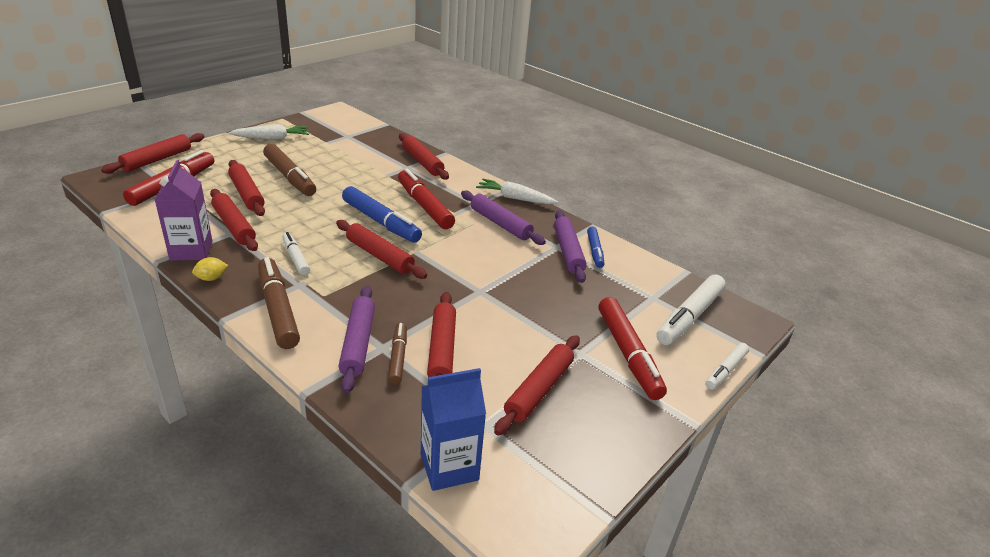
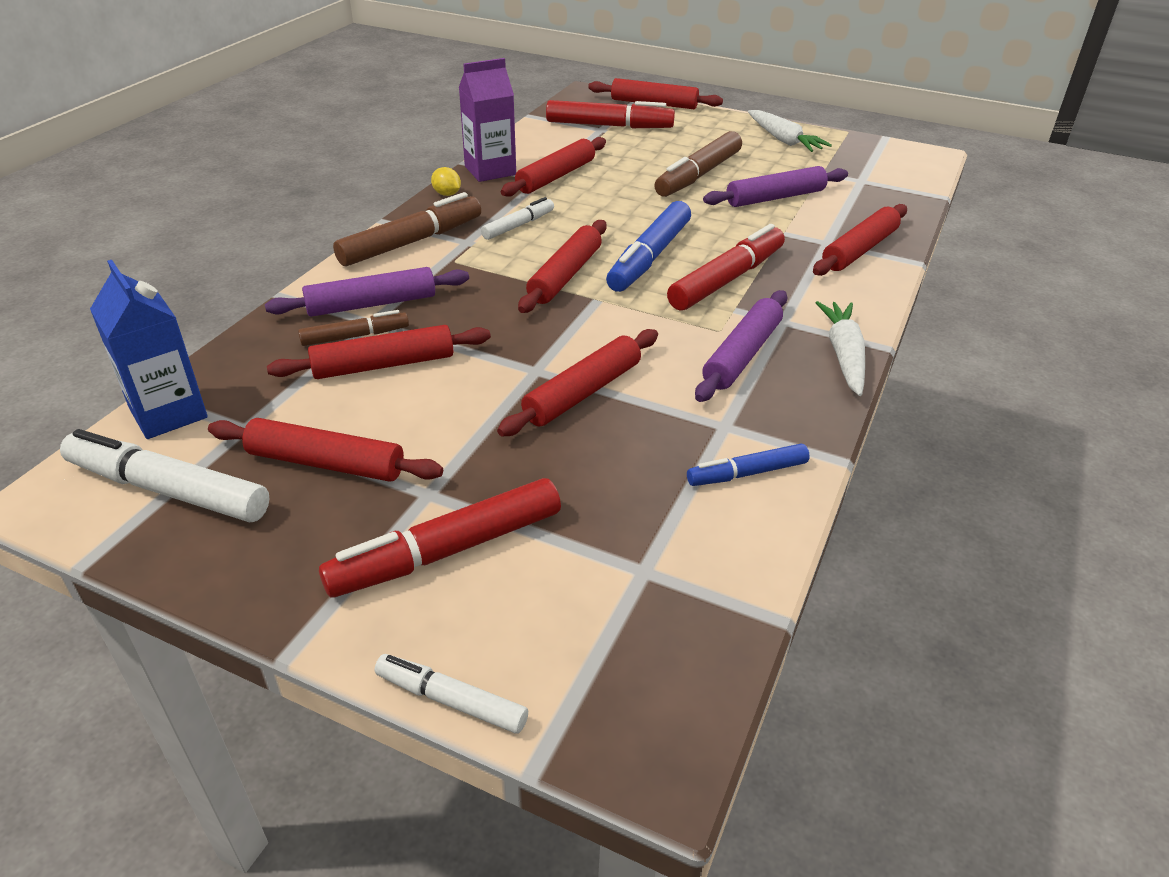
camera: 75 degrees right, 5 degrees up
red rolling pin [228,160,265,216] -> red rolling pin moved to [497,329,658,437]
purple rolling pin [554,210,587,283] -> purple rolling pin moved to [703,166,848,207]
white marker [656,274,726,345] -> white marker moved to [60,429,269,523]

